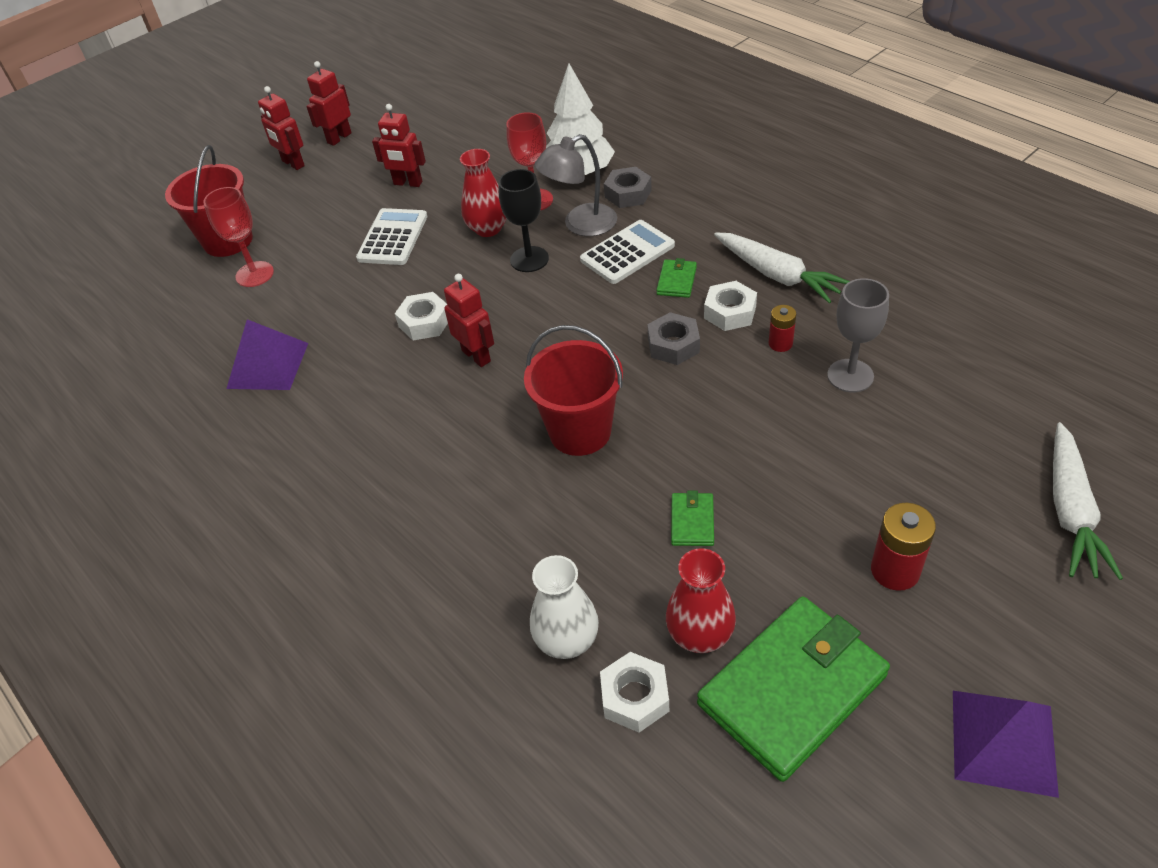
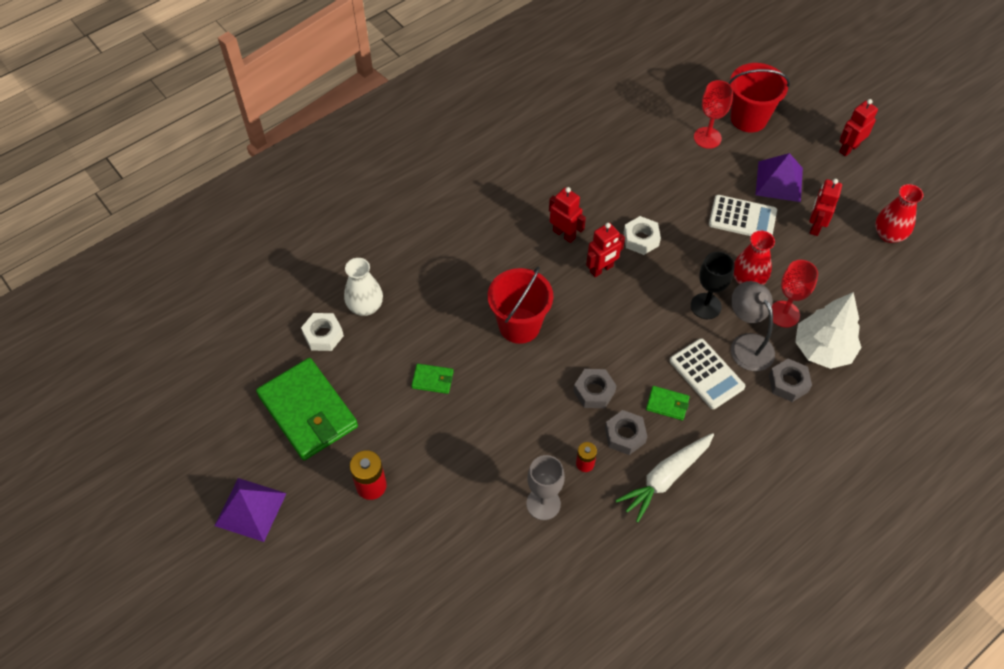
camera: 90 degrees right, 10 degrees up
purple pyramid [226,319,308,390] -> purple pyramid moved to [756,153,803,202]
red robot [306,61,352,146] -> red robot moved to [549,187,586,243]
red vase [666,548,736,653] -> red vase moved to [875,184,923,243]
white nut [704,281,757,331] -> grey nut [605,410,647,455]
white carrot [1053,422,1123,580] -> none

